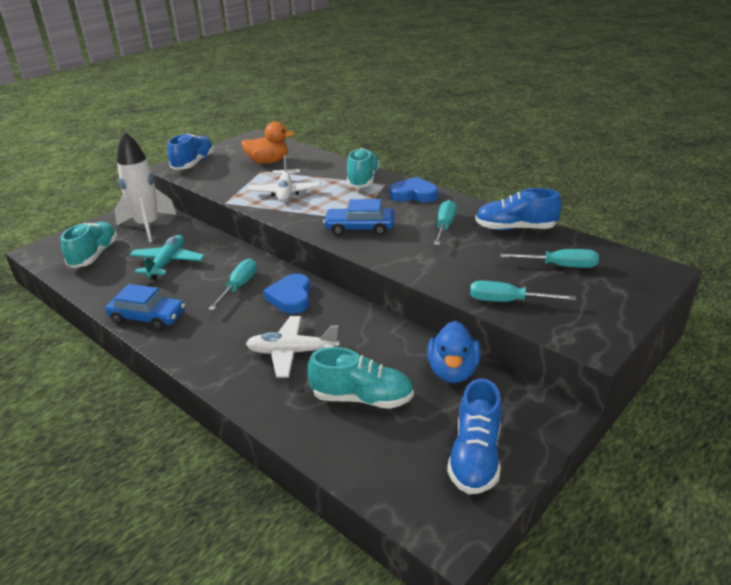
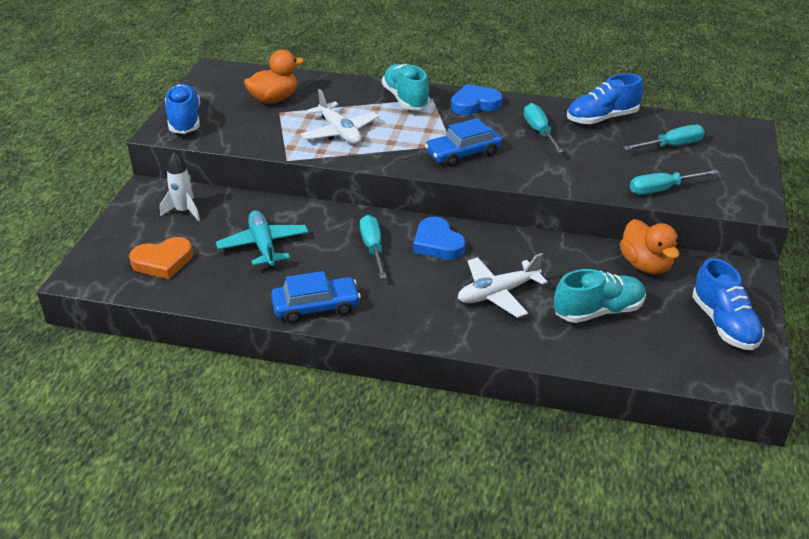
camera: 30 degrees left, 5 degrees up
turquoise shoe [61,222,118,268] -> orange heart [129,237,193,279]
white rocket [115,131,177,242] -> white rocket [160,152,200,221], size x0.57
blue duck [427,321,481,383] -> orange duck [620,219,680,275]

